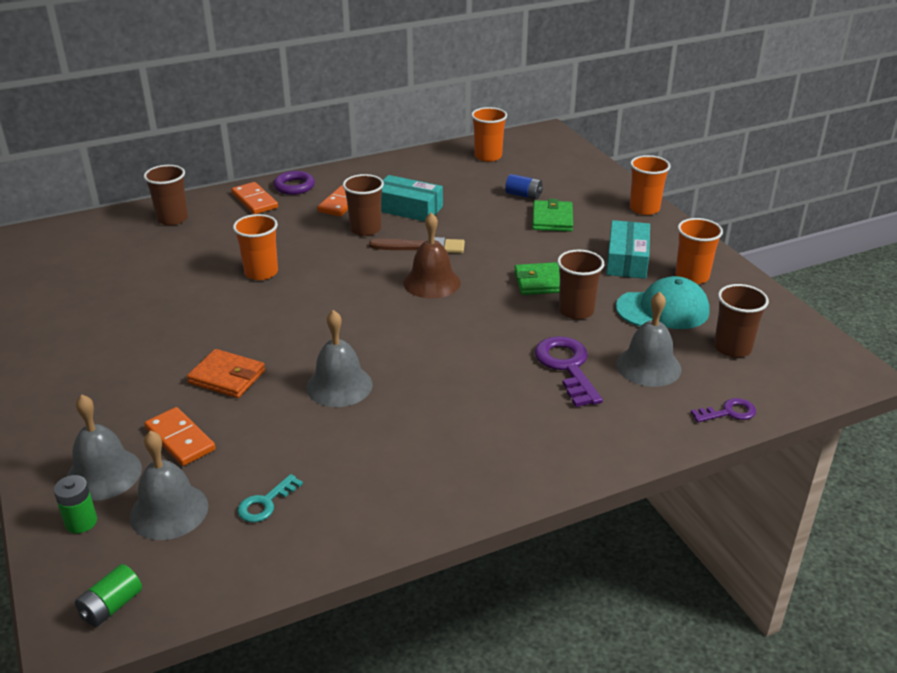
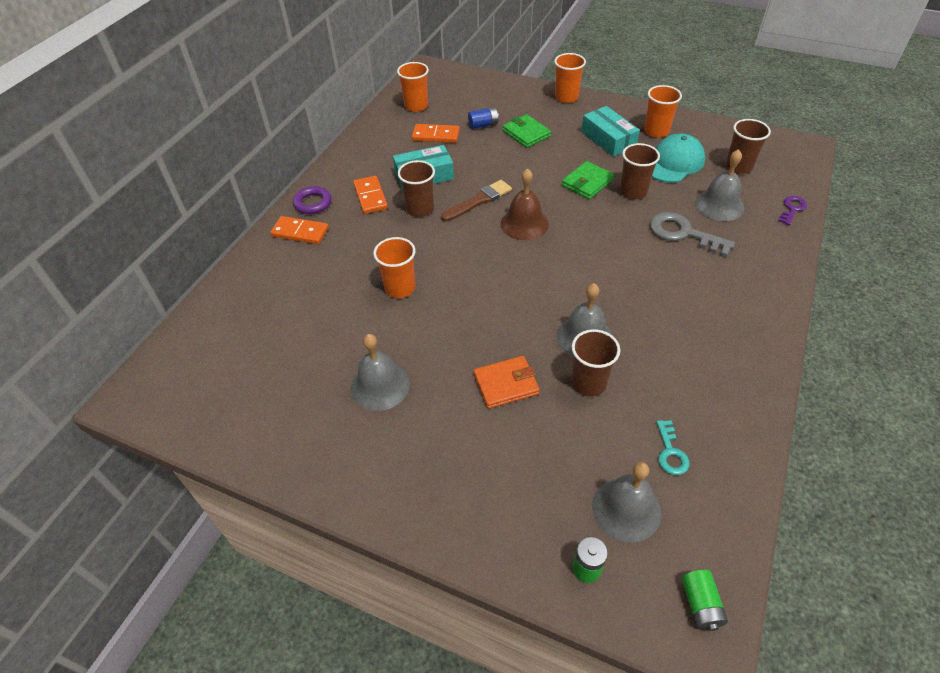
camera: 40 degrees left, 15 degrees up
grey bell [66,395,142,501] -> grey bell moved to [351,334,410,411]
brown cup [144,165,188,225] -> brown cup moved to [572,329,620,396]
orange domino [144,407,216,466] -> orange domino moved to [412,124,460,143]
purple key [535,336,603,407] -> grey key [650,212,735,257]

